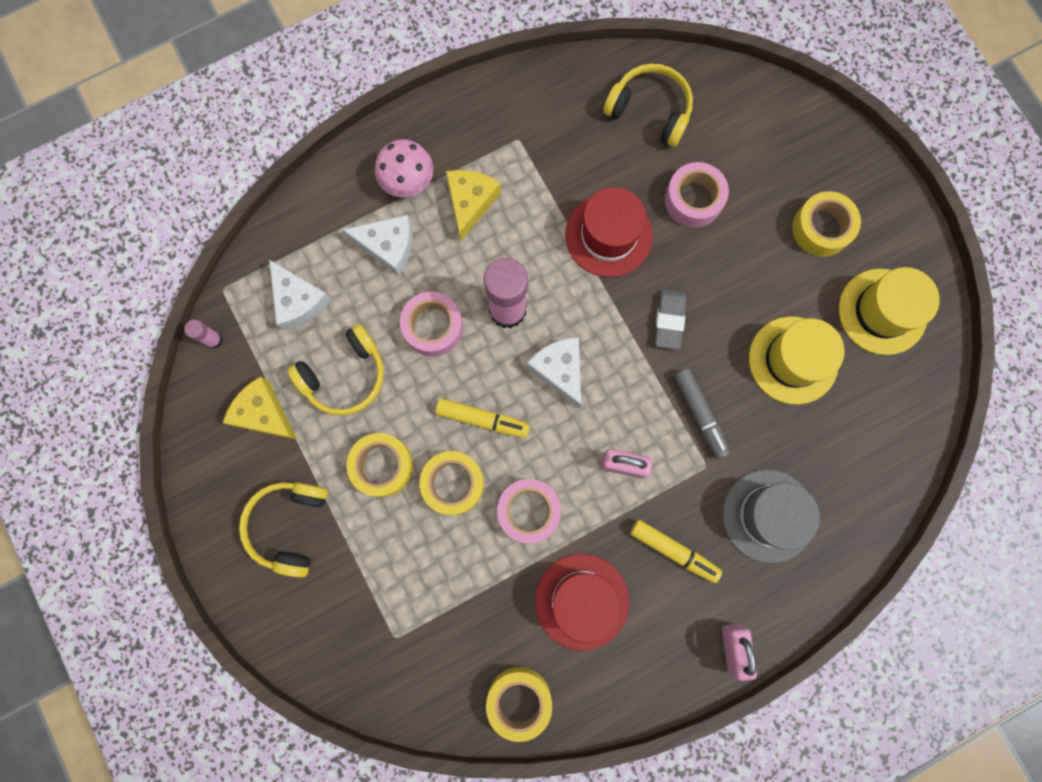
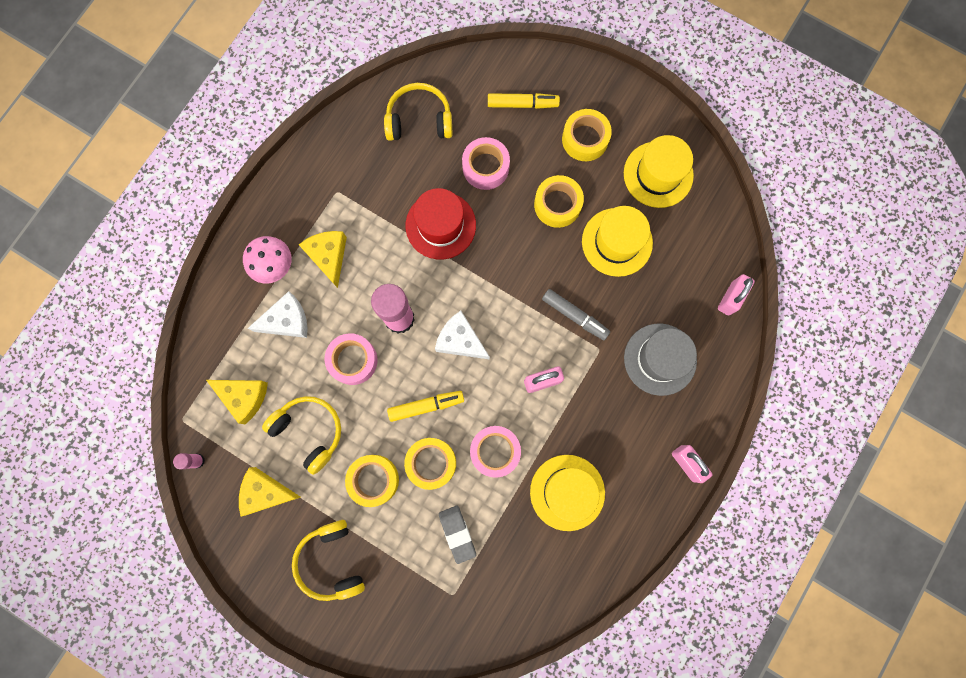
camera: 30 degrees left, 0 degrees up
white cheese [269,260,331,330] -> yellow cheese [206,380,268,424]
yellow headphones [287,324,384,415] -> yellow headphones turned 75 degrees counterclockwise [262,396,341,475]
yellow tape [486,667,552,742] -> yellow tape moved to [534,175,584,228]
red hat [535,554,629,651] -> yellow hat [530,455,605,531]
yellow marker [630,520,722,583] -> yellow marker moved to [488,93,560,109]
grey eraser [654,289,687,350] -> grey eraser moved to [439,505,476,564]
none -> pink padlock [718,274,755,316]

